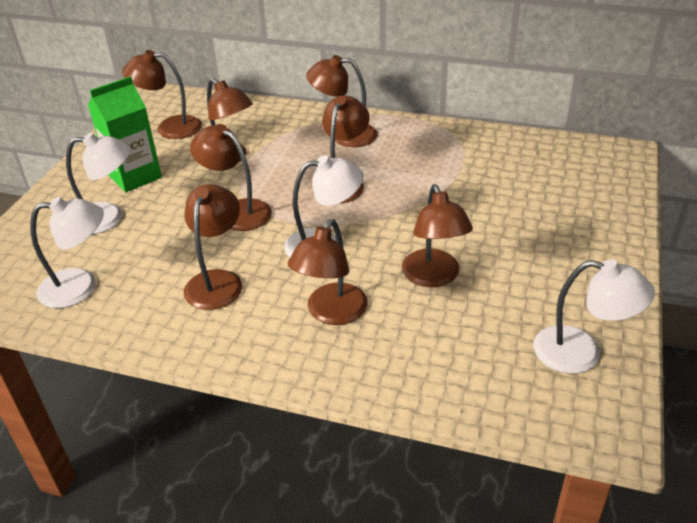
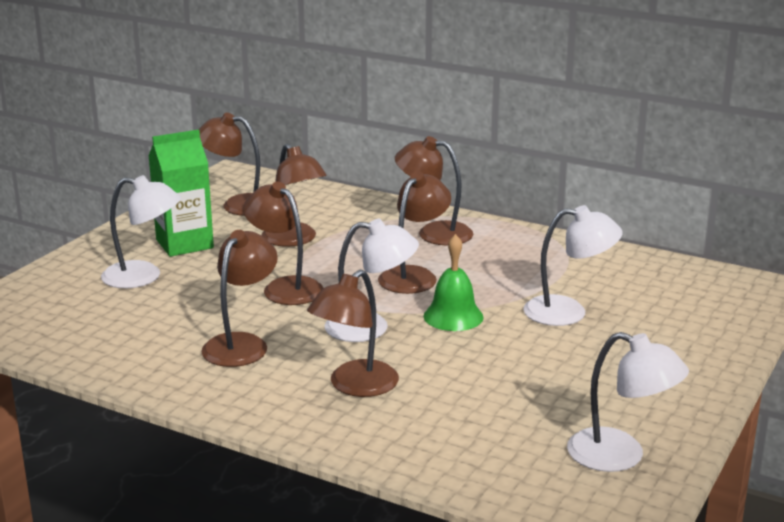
camera: 10 degrees right, 15 degrees down
white lamp [30,197,104,308] -> white lamp moved to [523,205,622,326]
brown lamp [402,184,473,287] -> none
none -> green bell [423,234,484,331]

